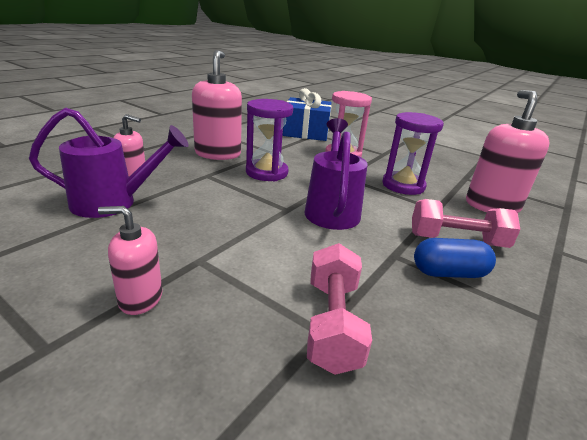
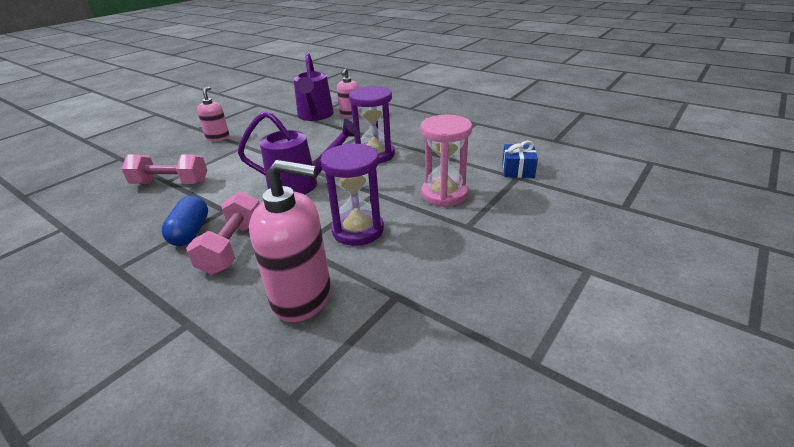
camera: 95 degrees right, 5 degrees up
pink soap dispenser [192,50,242,160] -> none
blue gift [283,88,332,141] -> blue gift [502,141,538,178], size x0.54

